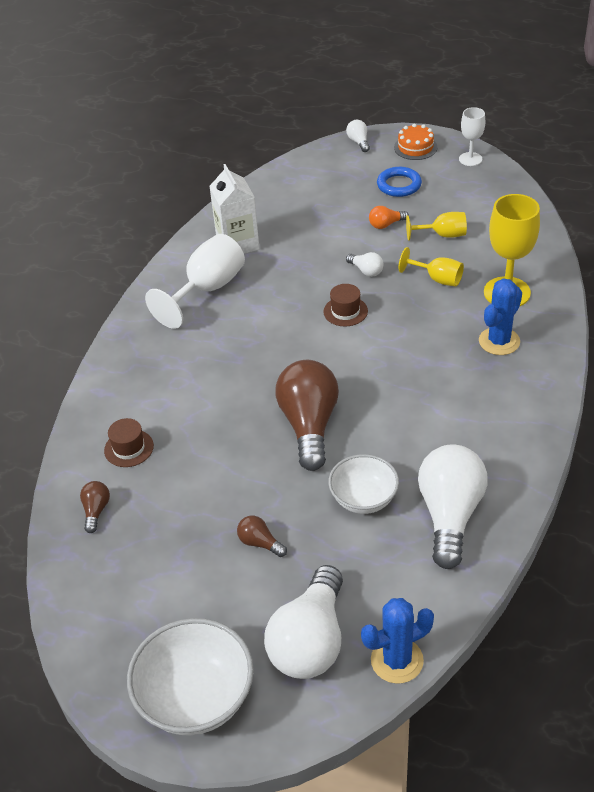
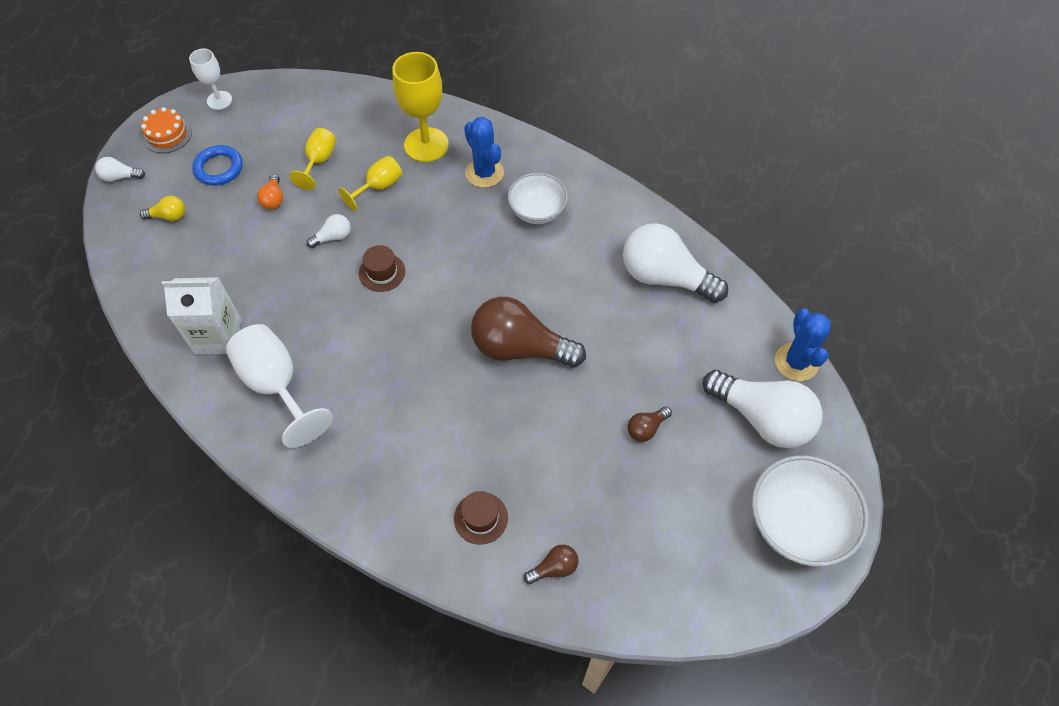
camera: 75 degrees left, 15 degrees up
brown light bulb [80,481,110,533] -> brown light bulb turned 135 degrees clockwise [524,544,578,584]
white bowl [328,454,399,514] -> white bowl moved to [508,173,568,224]
none -> yellow light bulb [140,195,185,221]

